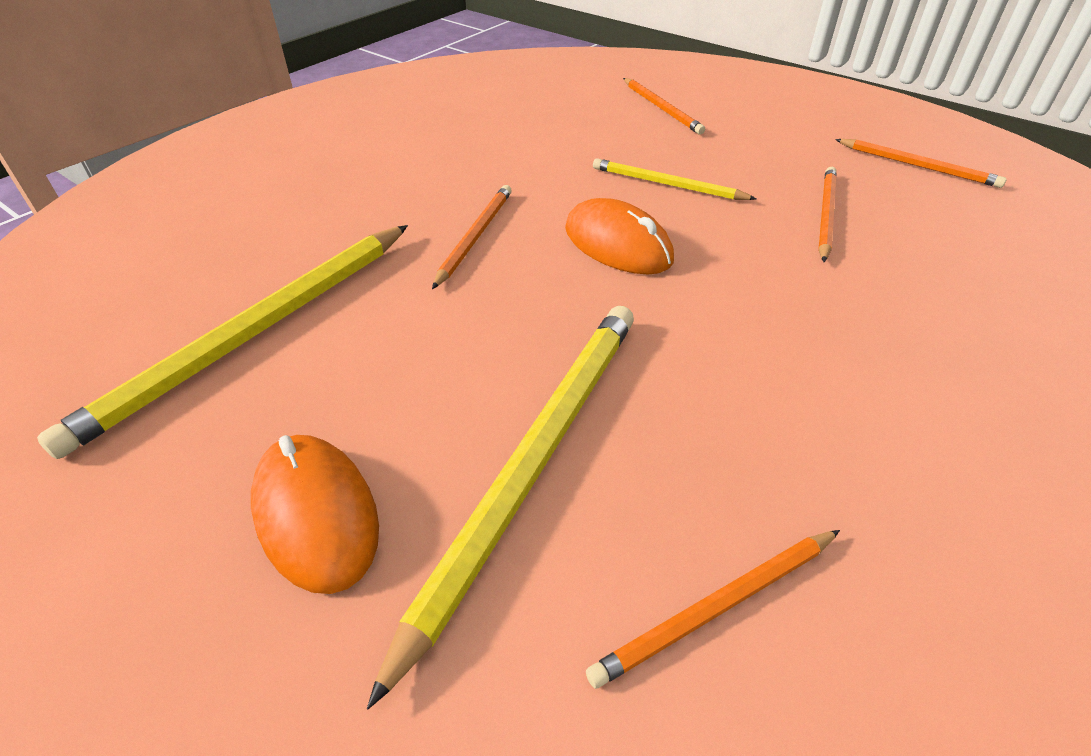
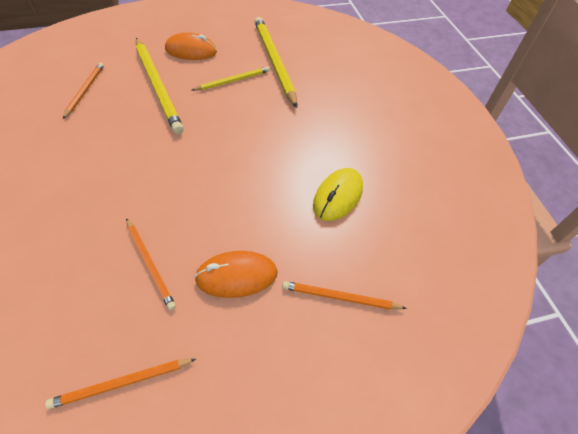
camera: 125 degrees right, 10 degrees up
orange pencil [432,185,512,289] -> none
orange mouse [565,198,674,274] -> orange mouse moved to [194,251,278,298]
yellow pencil [593,158,756,200] -> yellow pencil moved to [191,66,270,91]
none -> yellow mouse [313,168,363,221]

